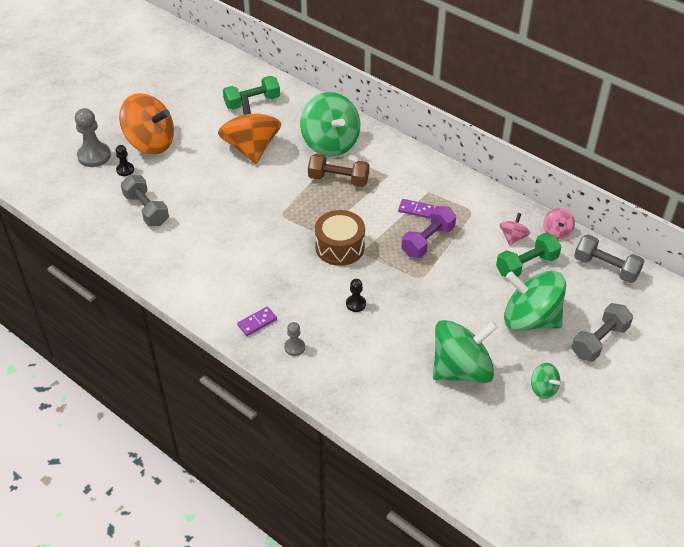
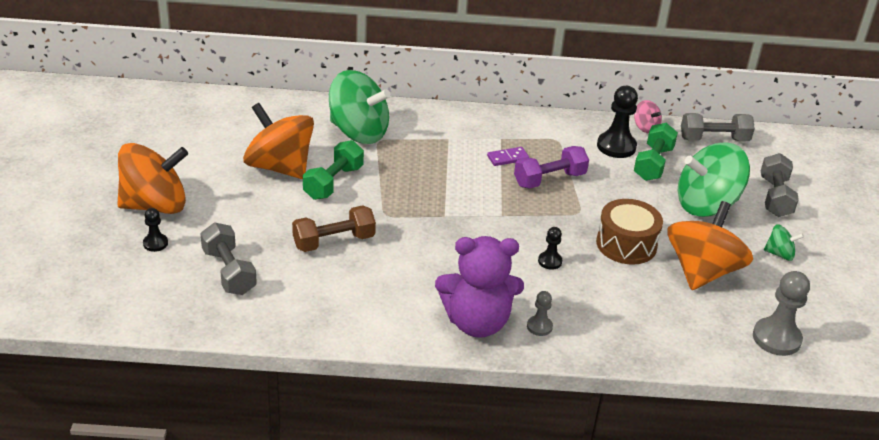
camera: 40 degrees left, 10 degrees down
grey pawn [75,108,111,167] -> grey pawn moved to [753,271,810,356]
grey dumbbell [121,175,169,226] -> grey dumbbell turned 45 degrees clockwise [200,223,257,295]
green dumbbell [223,76,280,110] -> green dumbbell moved to [303,140,364,200]
purple domino [237,307,277,336] -> purple teddy bear [435,236,524,338]
brown dumbbell [308,154,369,187] -> brown dumbbell moved to [292,205,376,252]
brown drum [315,210,365,266] -> brown drum moved to [596,199,663,265]
purple dumbbell [401,206,456,258] -> purple dumbbell turned 60 degrees clockwise [514,146,589,189]
green spinning top [433,320,498,383] -> orange spinning top [667,201,753,290]
pink spinning top [500,213,530,246] -> black pawn [597,86,638,158]

